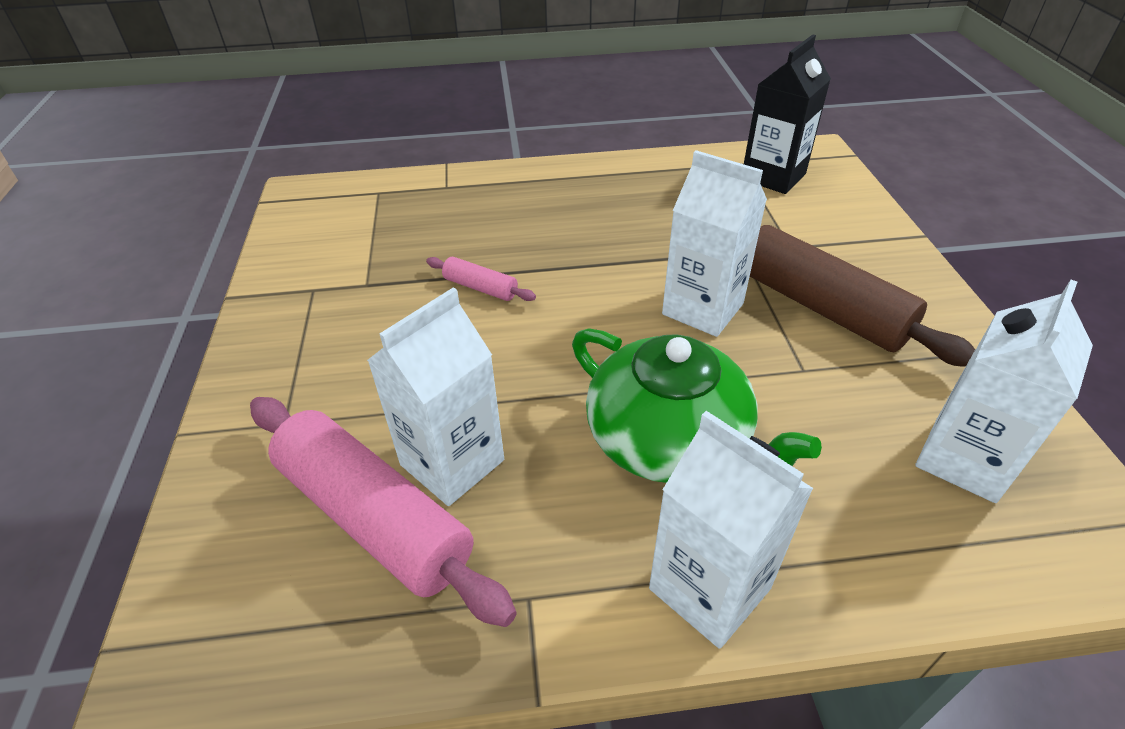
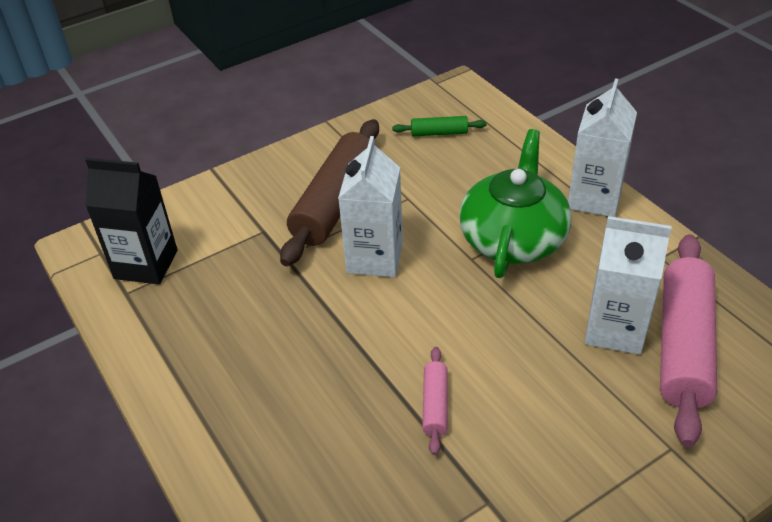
camera: 115 degrees left, 0 degrees up
white carton [915,280,1093,503] -> green rolling pin [392,116,487,137]

